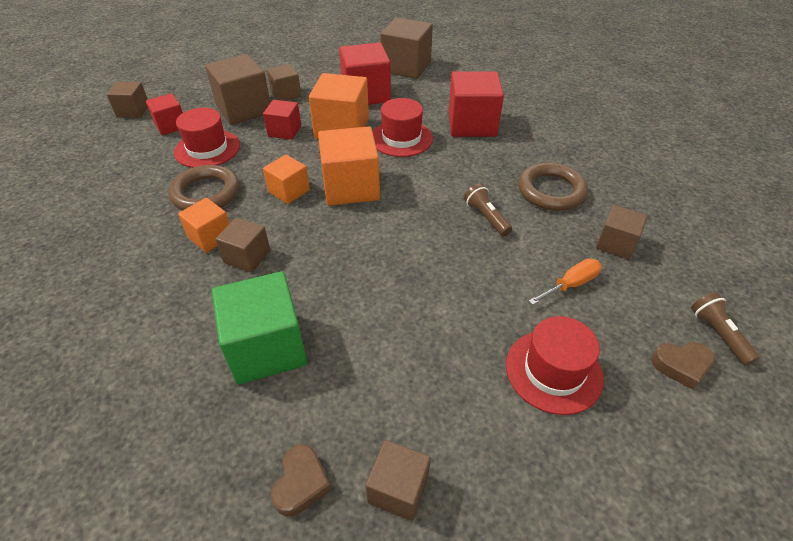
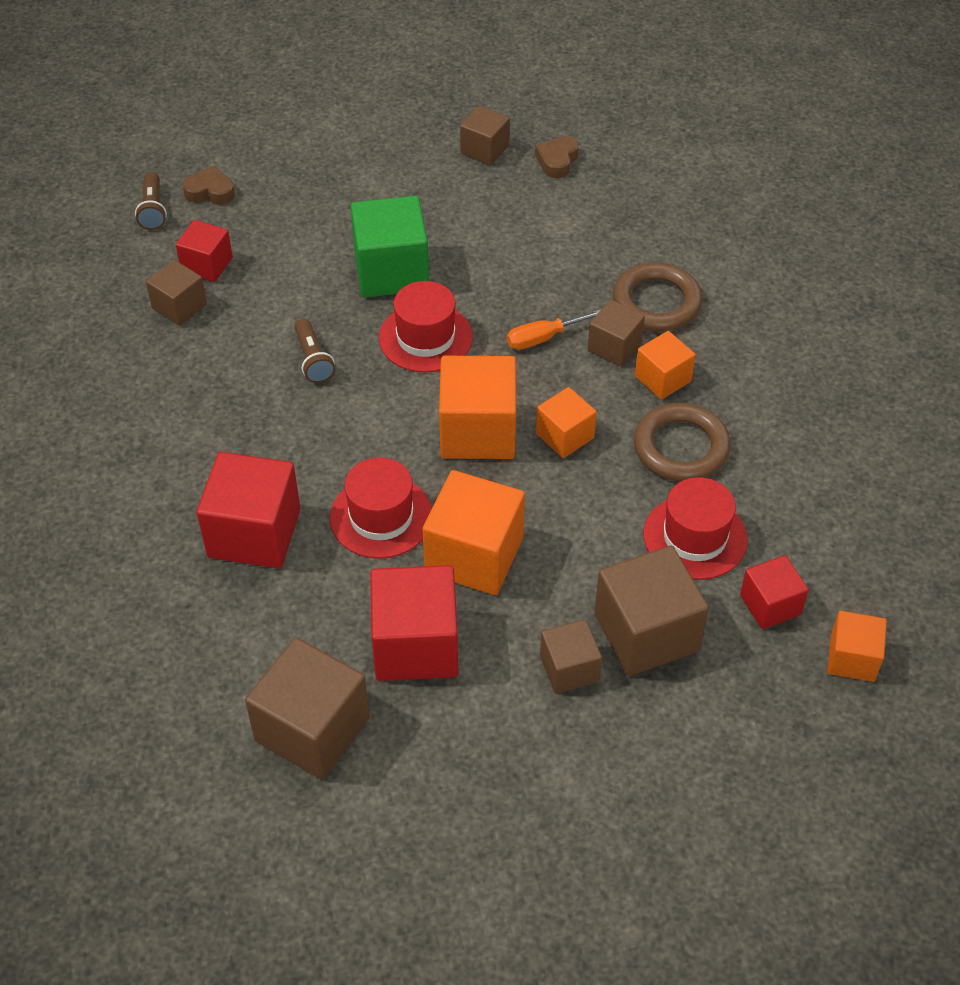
camera: 170 degrees left, 5 degrees up
brown cube [106,81,148,118] -> orange cube [827,611,887,682]
green cube [212,271,307,384] -> green cube moved to [351,196,429,298]
red cube [263,100,301,140] -> red cube moved to [176,220,233,282]
red hat [506,316,604,415] -> red hat moved to [379,281,473,373]
brown ring [518,162,588,211] -> brown ring moved to [613,262,702,332]
orange screwdriver [529,259,602,305] -> orange screwdriver moved to [507,310,601,350]

